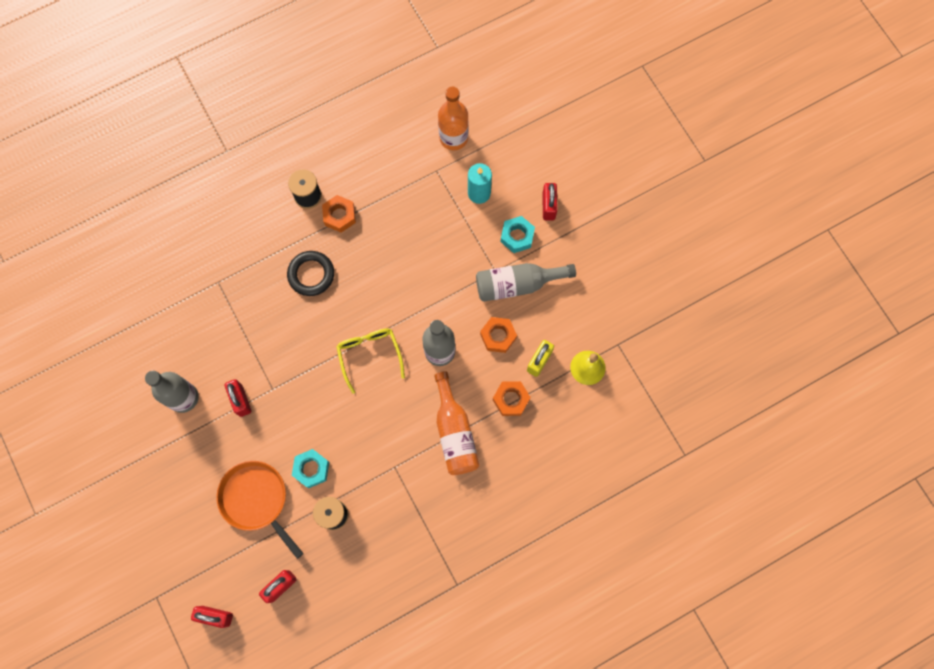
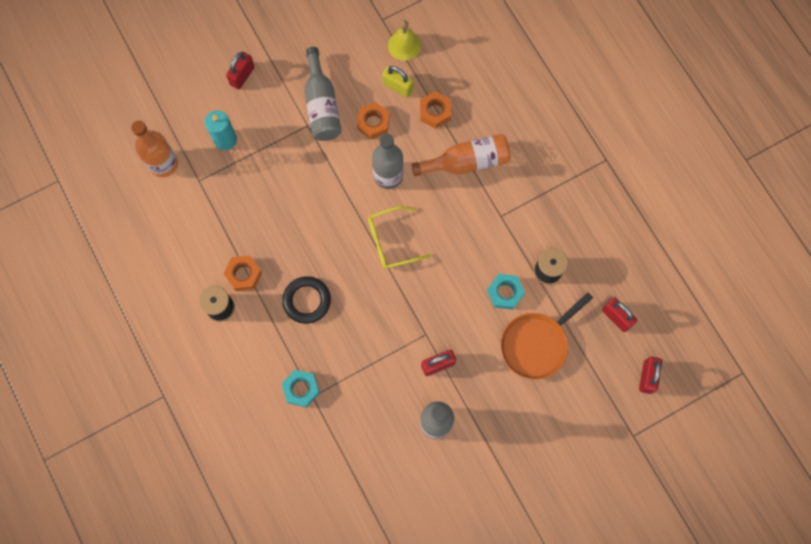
camera: 90 degrees left, 0 degrees up
turquoise nut [501,216,535,253] -> turquoise nut moved to [282,370,320,407]
red padlock [542,183,558,220] -> red padlock turned 60 degrees counterclockwise [226,52,255,90]

